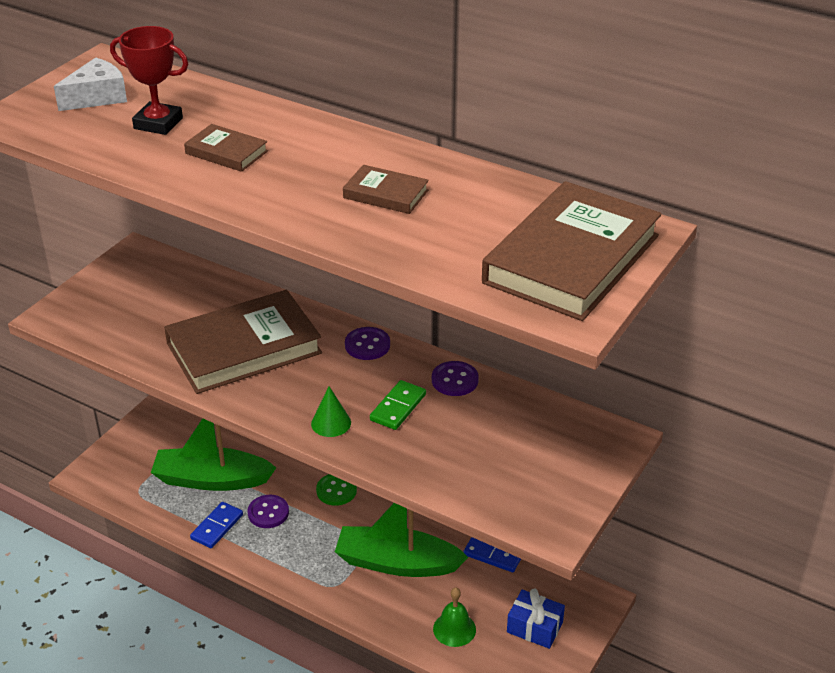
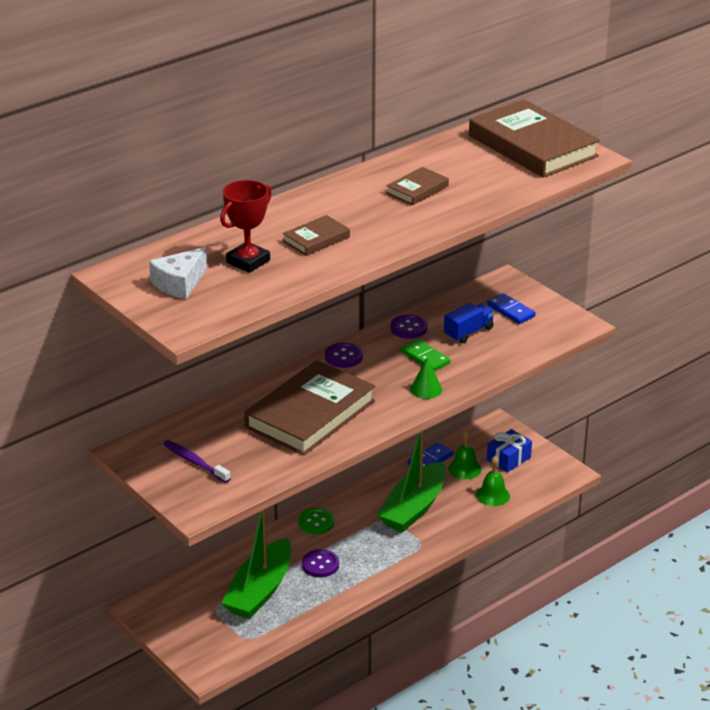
camera: 70 degrees left, 5 degrees down
white cheese [54,58,127,111] -> white cheese turned 120 degrees counterclockwise [149,247,207,299]
brown book [164,290,322,394] -> brown book turned 45 degrees clockwise [244,360,375,456]
blue domino [190,502,243,548] -> blue domino moved to [487,293,536,324]
none -> purple toothbrush [163,440,231,483]
none -> blue truck [444,303,495,343]
none -> green bell [448,430,482,479]

